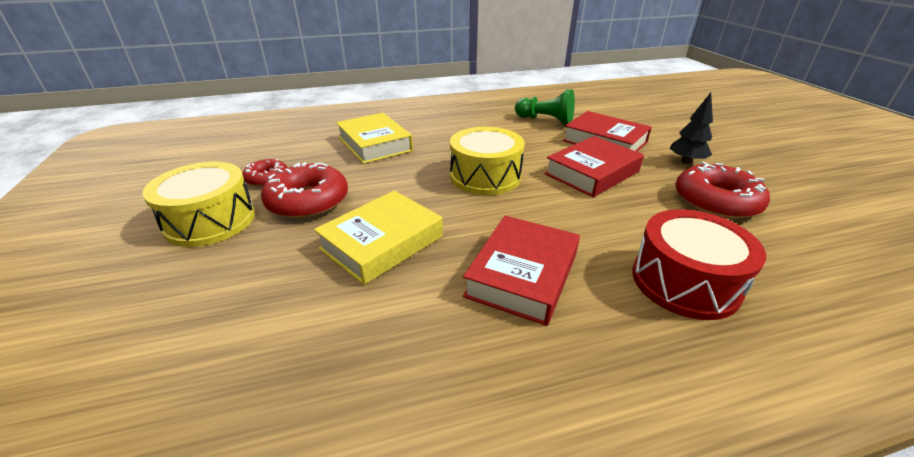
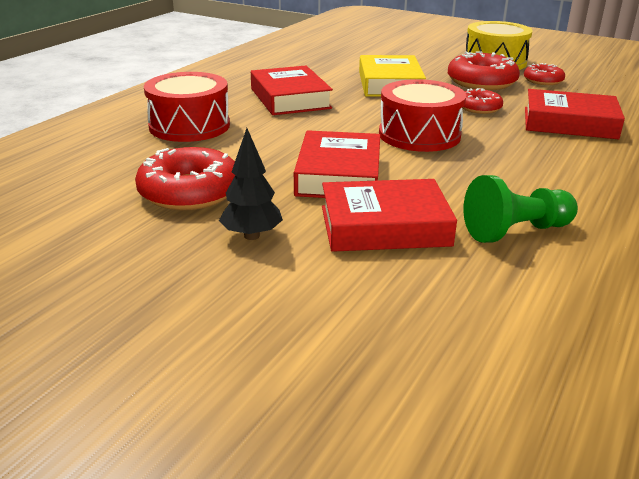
camera: 135 degrees right, 5 degrees down
yellow book [336,113,413,164] -> red book [525,89,625,139]
yellow drum [450,127,525,195] -> red drum [379,79,466,152]
none -> red donut [462,88,503,114]

